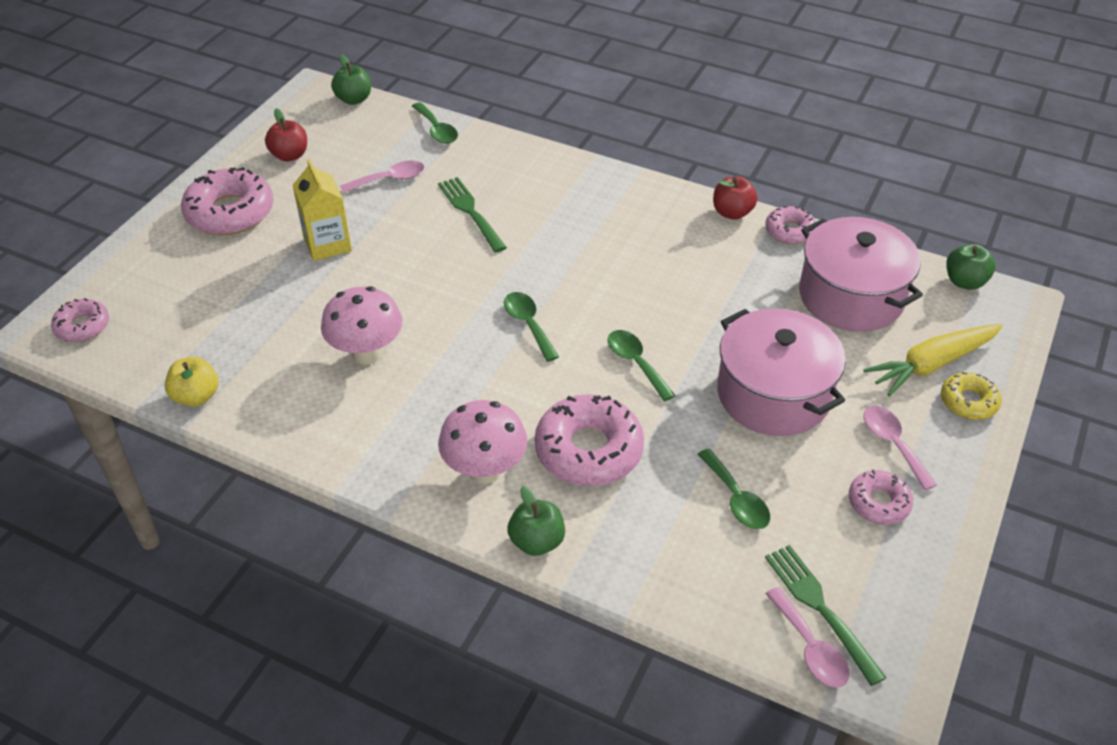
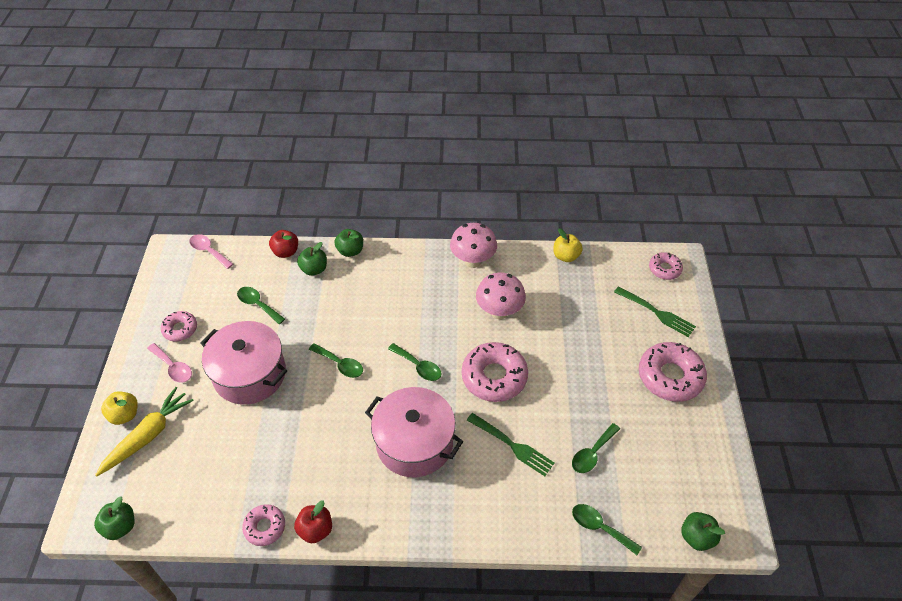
camera: 155 degrees right, 5 degrees up
red apple [265,108,307,162] -> red apple moved to [269,230,298,258]
yellow carton [292,159,352,261] -> none
pink spoon [340,161,424,193] -> green spoon [572,423,620,473]
pink mushroom [438,400,527,484] -> pink mushroom moved to [450,223,497,268]
pink donut [535,394,644,486] -> pink donut moved to [462,342,528,402]
green fork [765,545,887,686] -> green fork moved to [614,286,696,337]
pink pot [799,217,923,332] -> pink pot moved to [365,387,463,477]
yellow donut [941,372,1002,420] -> yellow apple [101,392,138,425]
none -> green apple [297,242,327,276]

